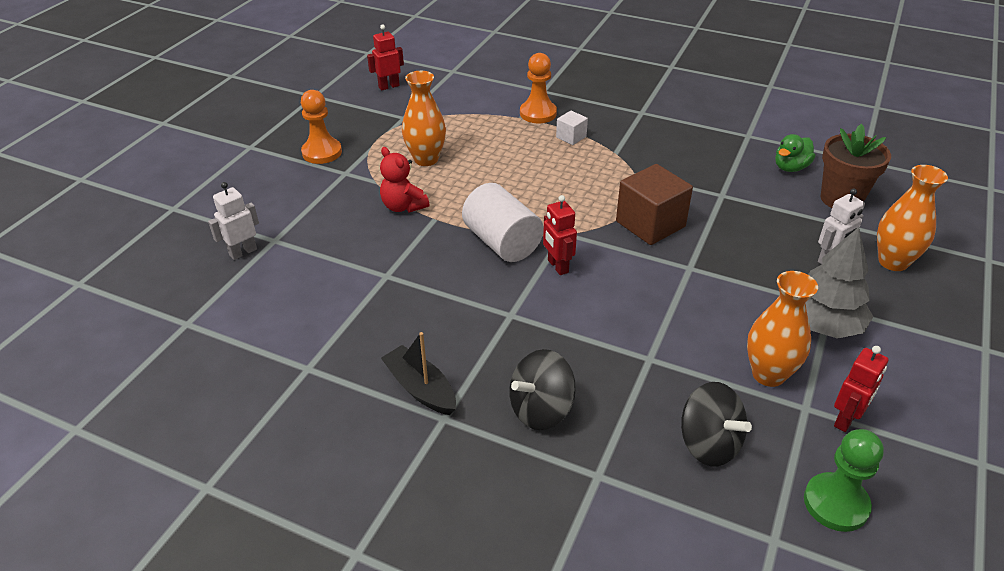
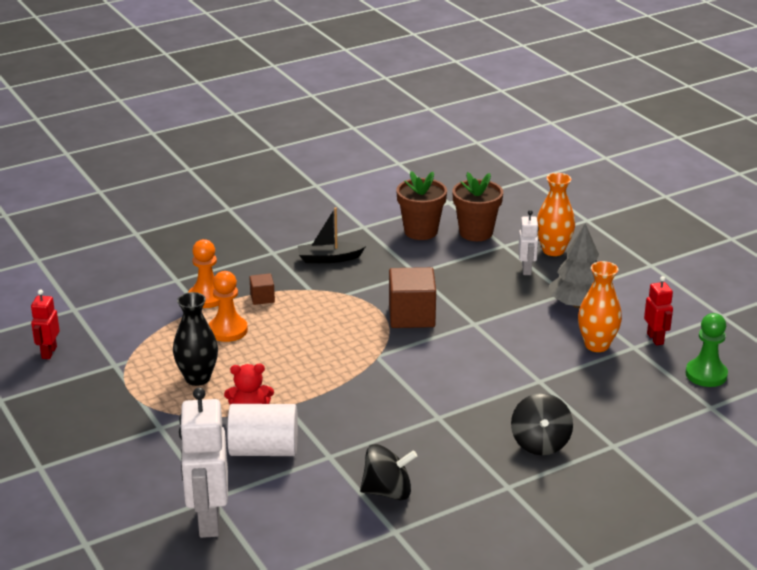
camera: 55 degrees left, 10 degrees down
white robot [208,182,259,260] -> white robot [179,387,228,538], size x1.87
orange pawn [301,90,342,164] -> orange pawn moved to [208,271,248,342]
black boat [381,332,456,415] -> black boat moved to [298,207,366,263]
orange vase [402,71,446,166] -> black vase [173,292,218,386]
white cylinder [462,183,544,262] -> white cylinder moved to [227,404,298,456]
red robot [543,195,577,275] -> none
white cube [556,111,588,145] -> brown cube [249,273,275,305]
black spinning top [681,382,752,466] -> black spinning top moved to [360,444,417,501]
green duck [775,134,815,172] -> brown flower pot [396,171,447,240]

